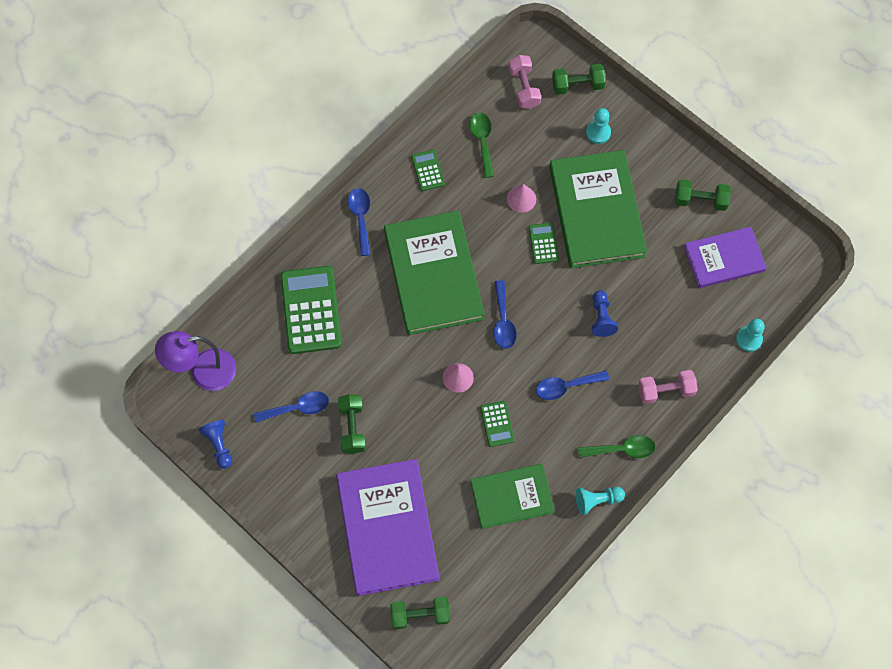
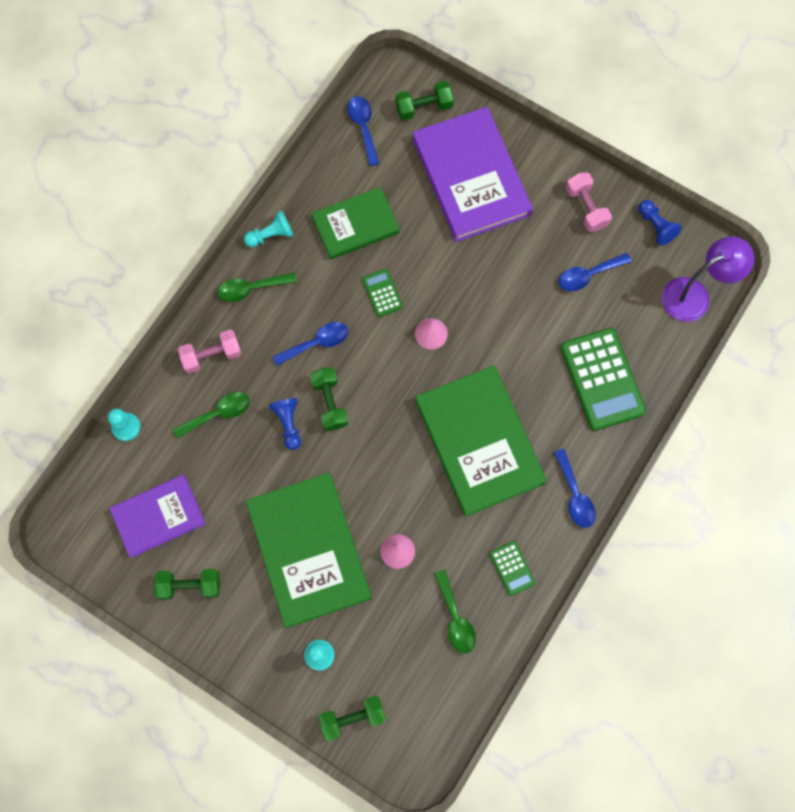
camera: 170 degrees right, 5 degrees up
green dumbbell [338,394,366,454] -> green dumbbell moved to [310,368,349,431]
blue spoon [494,280,517,349] -> blue spoon moved to [348,96,379,166]
pink dumbbell [508,55,541,109] -> pink dumbbell moved to [566,172,612,232]
green calculator [529,223,559,264] -> none
none -> green spoon [173,392,250,439]

